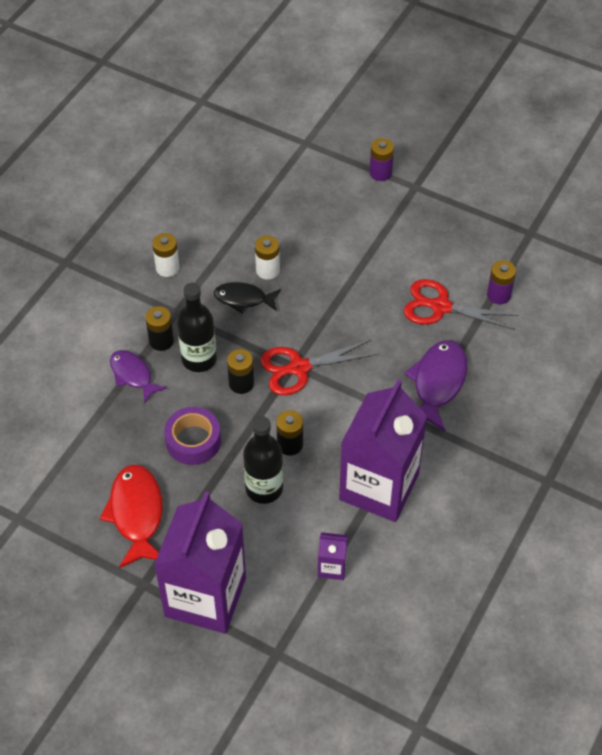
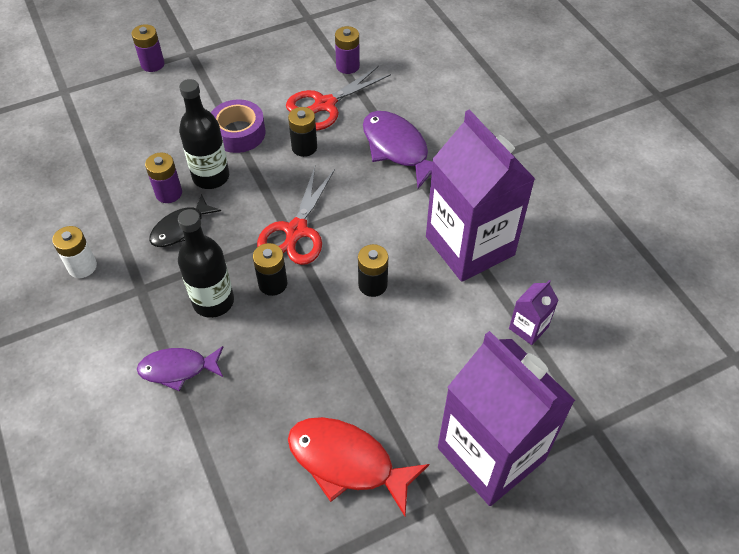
camera: 55 degrees left, 0 degrees up
black battery [145,306,174,351] -> black battery moved to [288,107,317,157]
purple tape [164,407,221,465] -> purple tape moved to [211,100,266,153]
black bottle [243,416,283,504] -> black bottle moved to [179,79,229,189]
white battery [255,236,280,280] -> purple battery [145,152,182,203]

